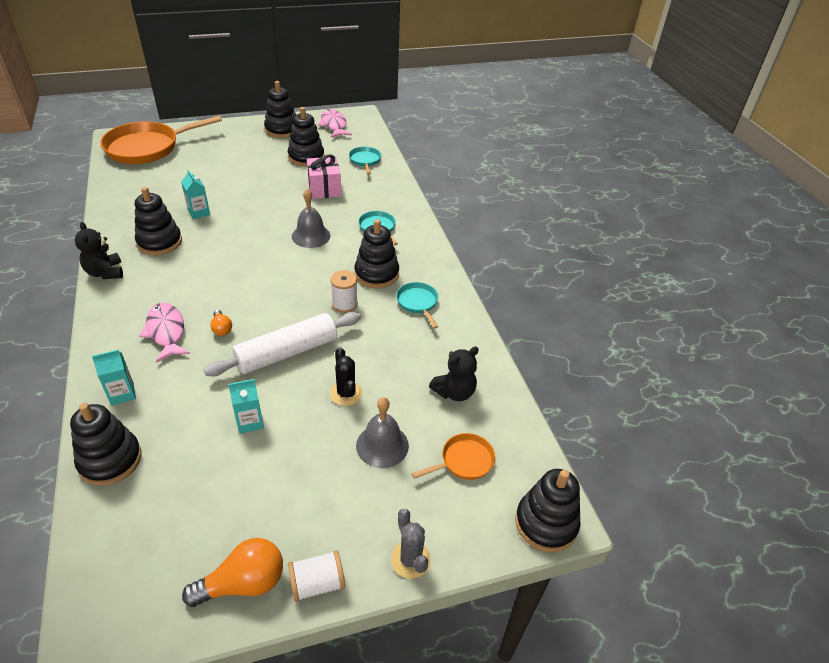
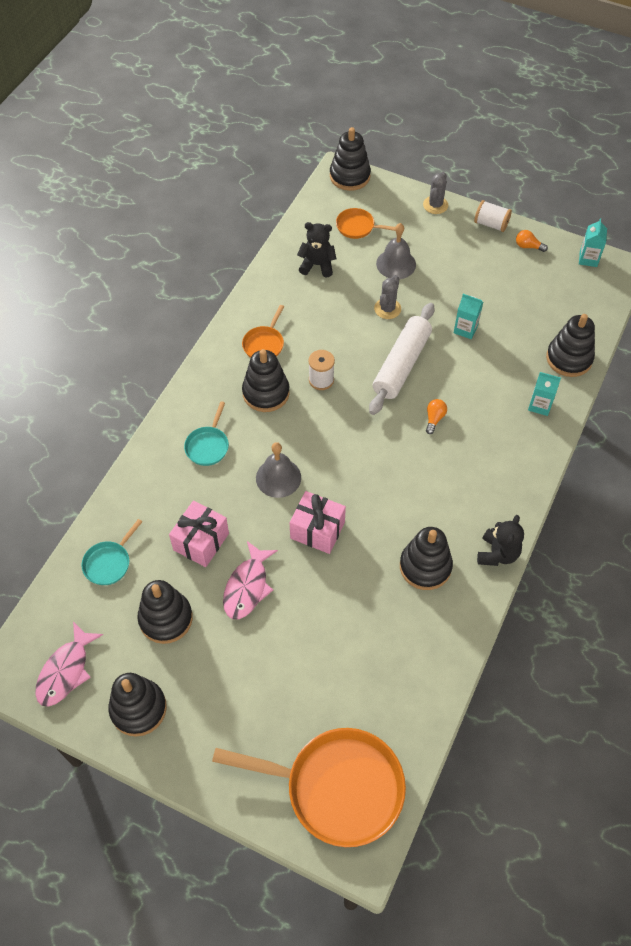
camera: 135 degrees left, 15 degrees up
pink fish [139,303,190,363] -> pink fish moved to [223,541,278,619]
turquoise carton [181,170,210,219] -> turquoise carton moved to [579,219,607,267]
orange light bulb [182,538,283,607] -> orange light bulb [516,230,548,252], size x0.53
white rolling pin [204,312,361,376] -> white rolling pin turned 75 degrees counterclockwise [369,303,435,415]
black cactus [330,347,363,406] -> grey cactus [374,275,401,319]
turquoise pan [396,282,438,329] -> orange pan [242,305,284,358]
none -> pink gift [290,491,346,554]

